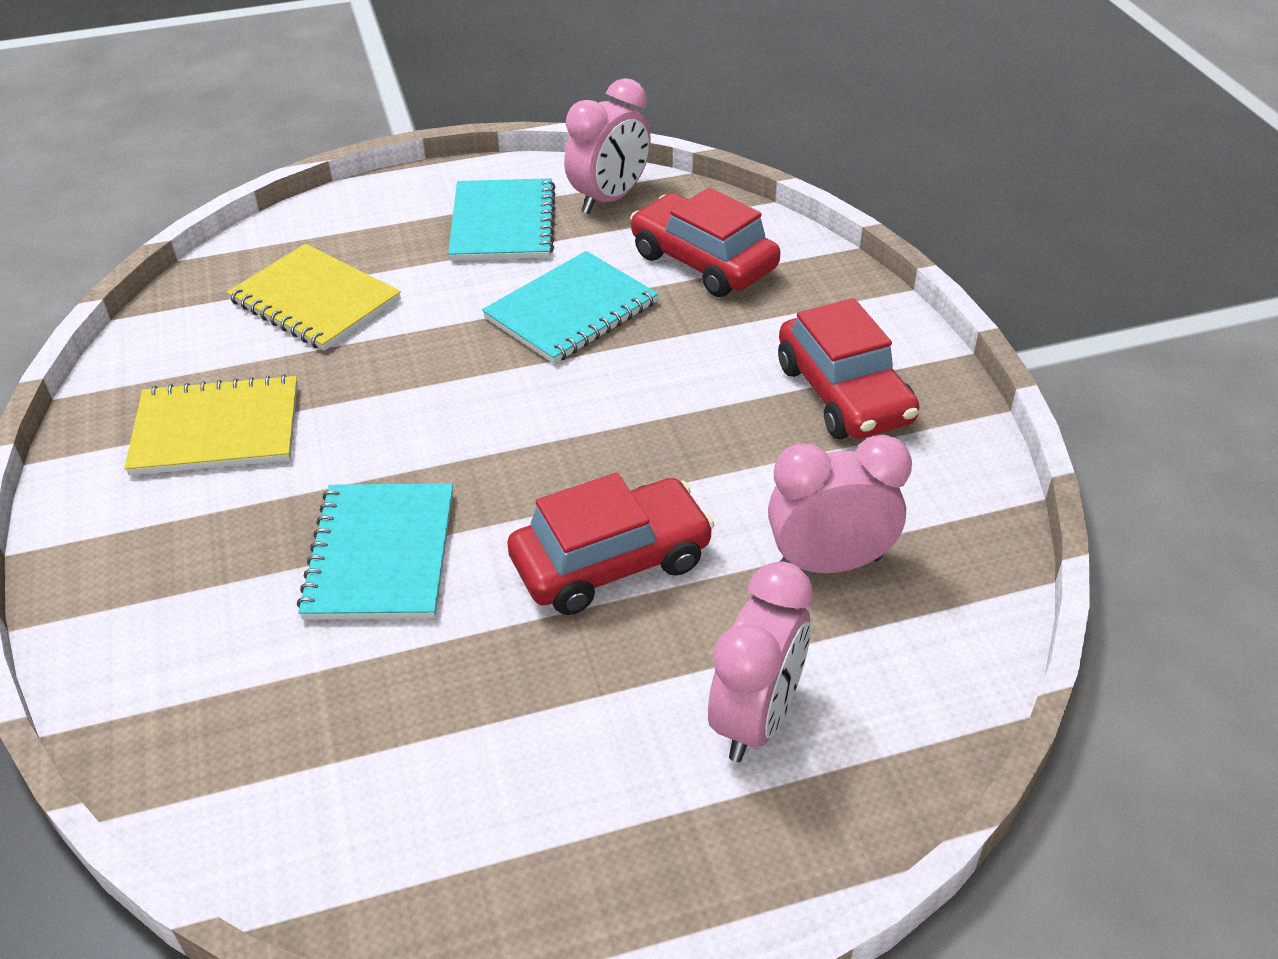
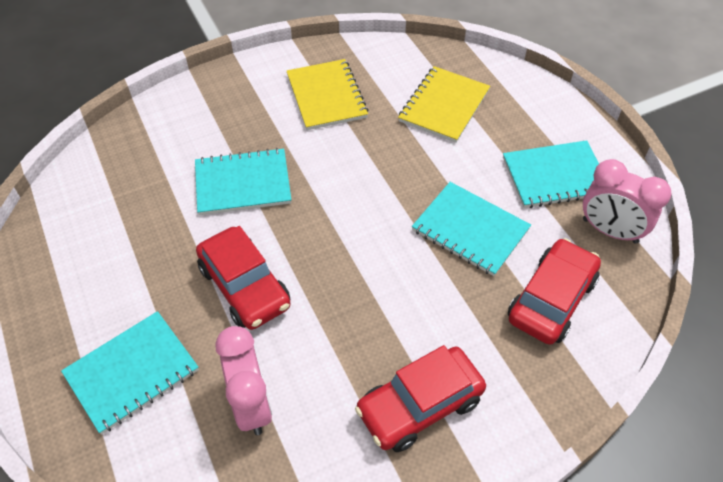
camera: 80 degrees right, 10 degrees up
pink clock [708,561,813,762] -> turquoise notebook [61,311,199,434]

